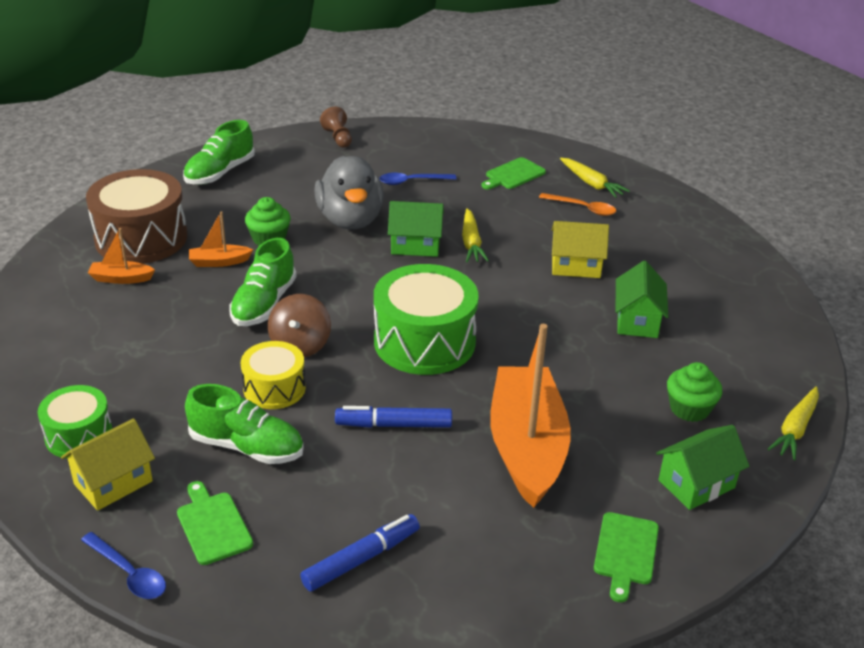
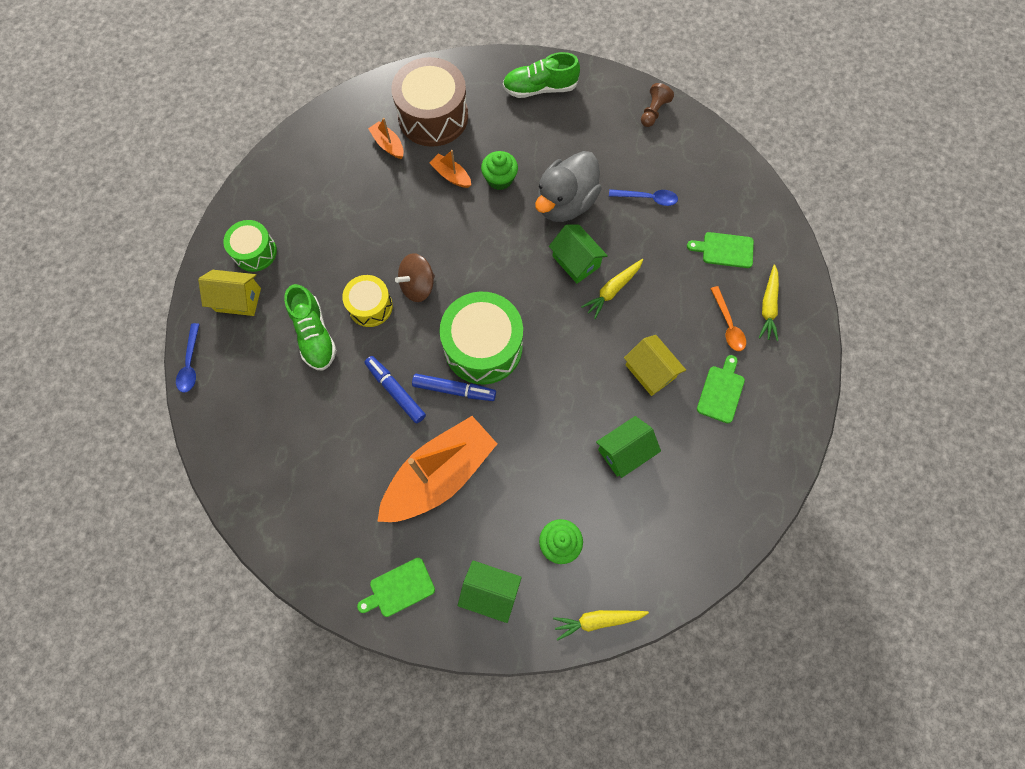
camera: 50 degrees right, 35 degrees up
green cutting board [177,481,253,565] -> green cutting board moved to [697,355,745,423]
green shoe [229,238,297,326] -> none
blue marker [300,514,420,592] -> blue marker moved to [412,374,496,401]
blue spoon [379,173,457,185] -> blue spoon turned 150 degrees clockwise [609,189,678,206]

